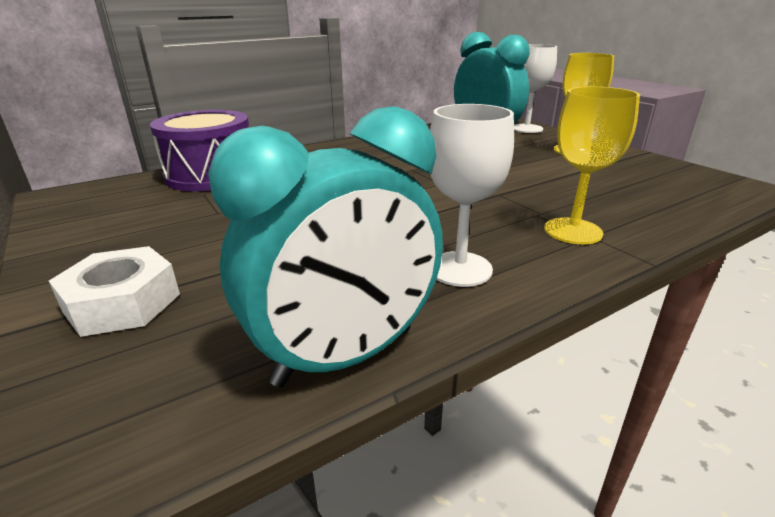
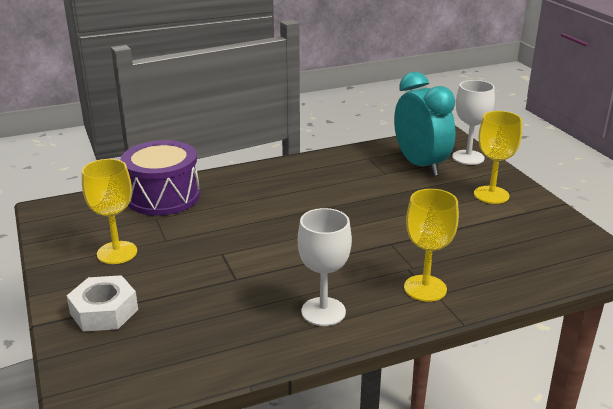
camera: 10 degrees right, 0 degrees up
turquoise clock [208,106,443,387] -> none
none -> yellow goblet [82,159,137,264]

